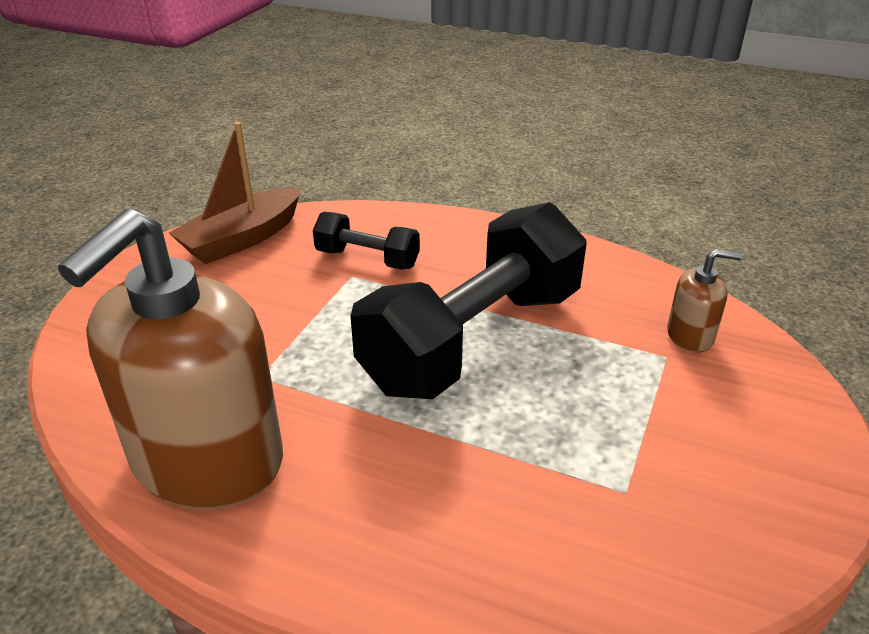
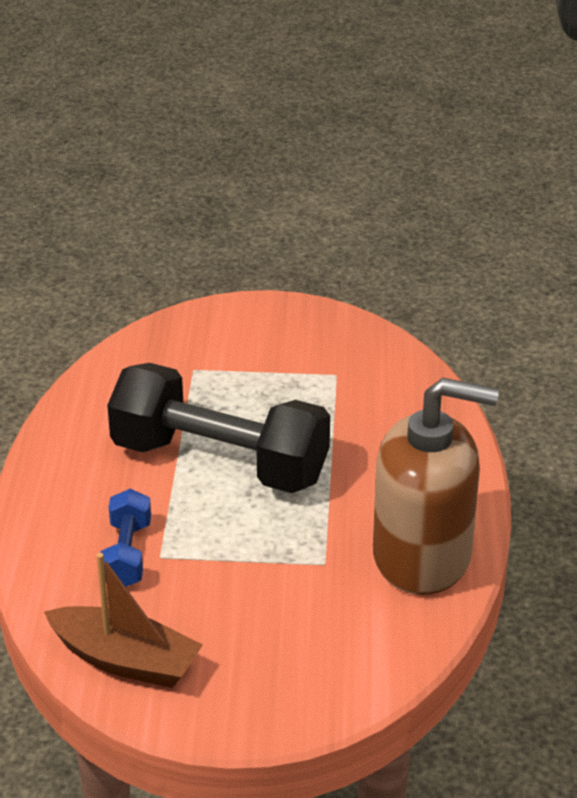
camera: 110 degrees left, 0 degrees up
black dumbbell [313,212,420,270] -> blue dumbbell [100,489,151,587]
brown soap dispenser [667,249,742,353] -> none

